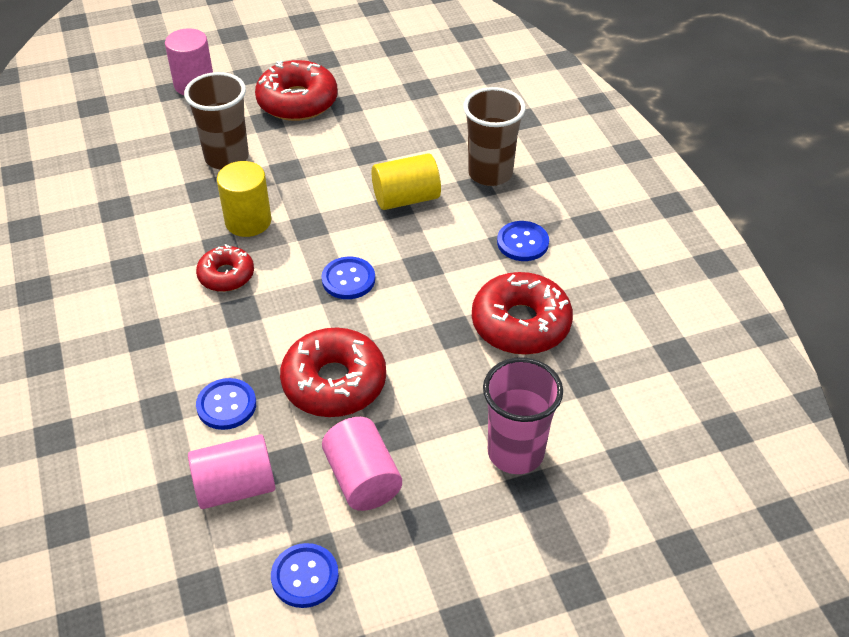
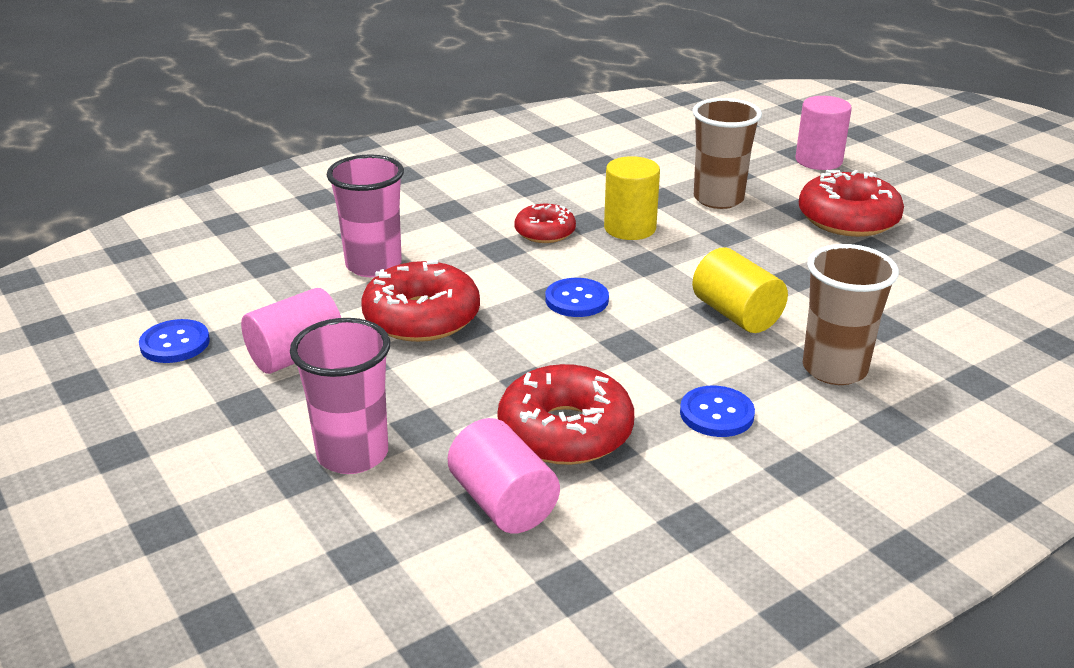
camera: 75 degrees right, 15 degrees down
pink cylinder [188,434,275,509] -> pink cylinder moved to [448,418,560,533]
blue button [196,378,256,430] -> pink cup [327,155,404,277]

